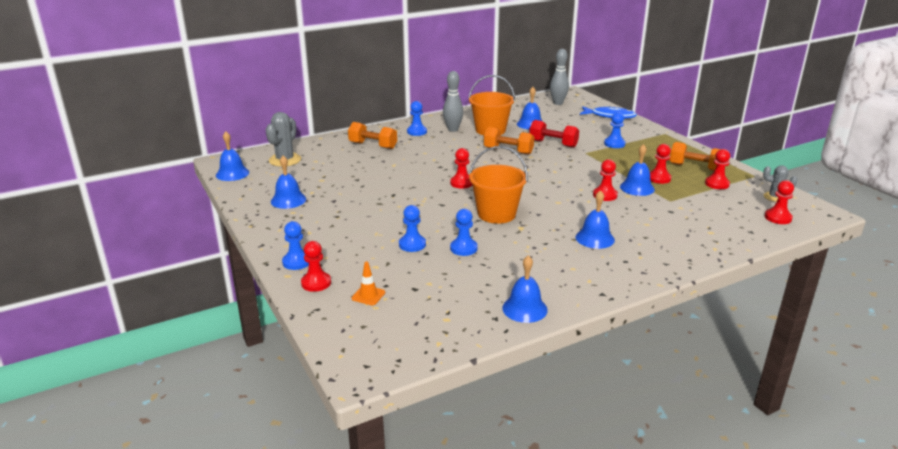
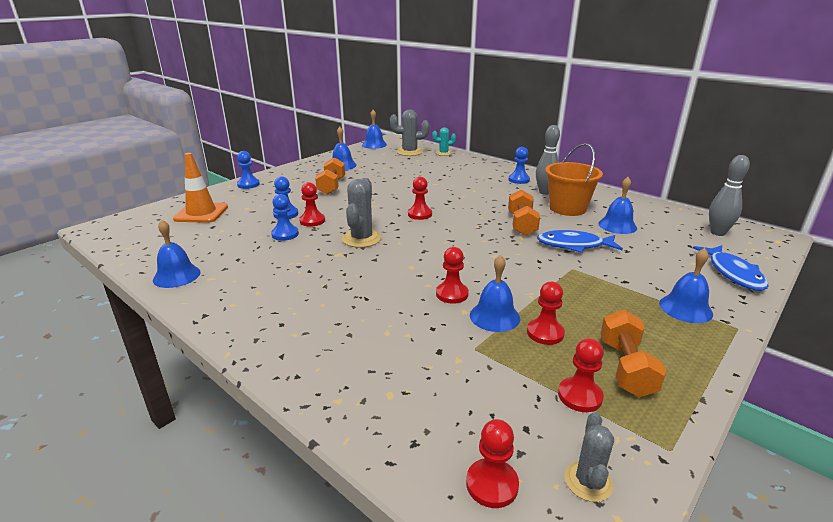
camera: 70 degrees right, 0 degrees up
red pawn [301,241,331,292] -> red pawn moved to [299,182,325,227]
orange dumbbell [348,122,397,149] -> orange dumbbell moved to [315,157,345,195]
orange traffic cone [352,262,385,305] -> orange traffic cone [173,153,228,223], size x1.96
orange bucket [469,146,528,224] -> grey cactus [342,178,381,248]
red dumbbell [529,120,579,148] -> blue fish [537,230,623,253]
blue bell [576,190,615,249] -> blue bell moved to [659,248,713,323]
blue pawn [604,112,626,148] -> none
none -> turquoise cactus [432,127,456,156]

